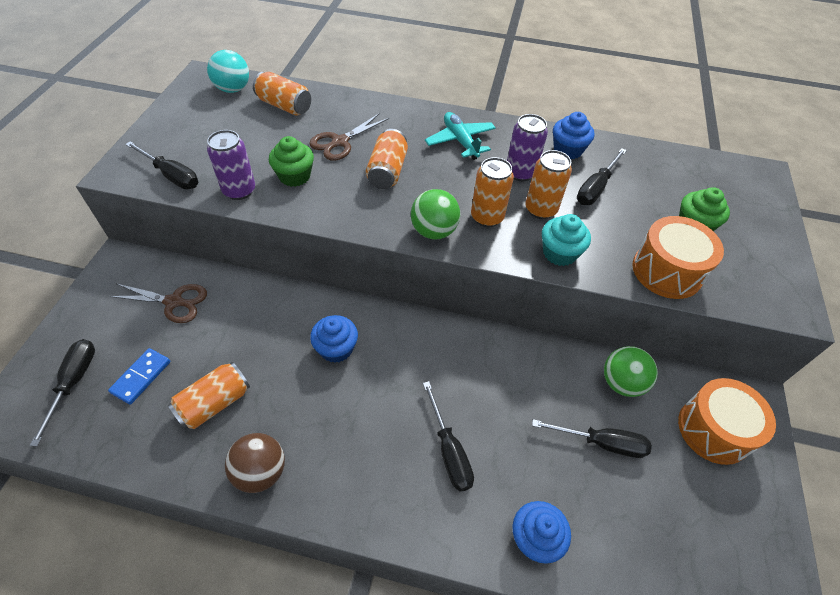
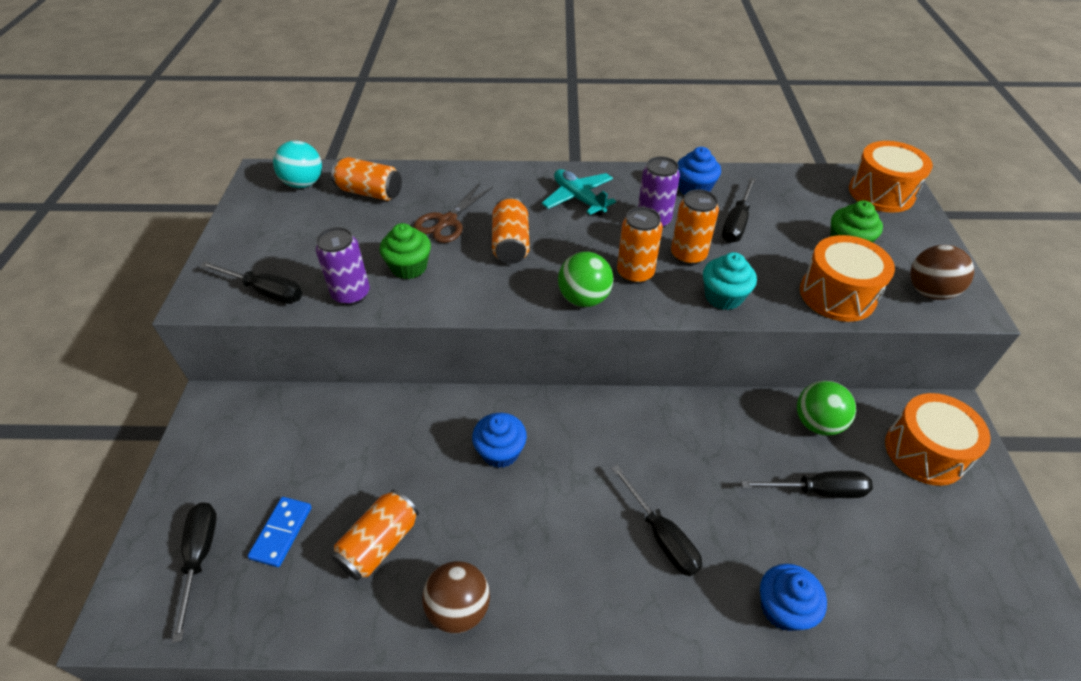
camera: 10 degrees left, 5 degrees down
brown scissors [109,284,207,323] -> none
none -> orange drum [849,141,933,213]
none -> brown ball [910,245,974,300]

